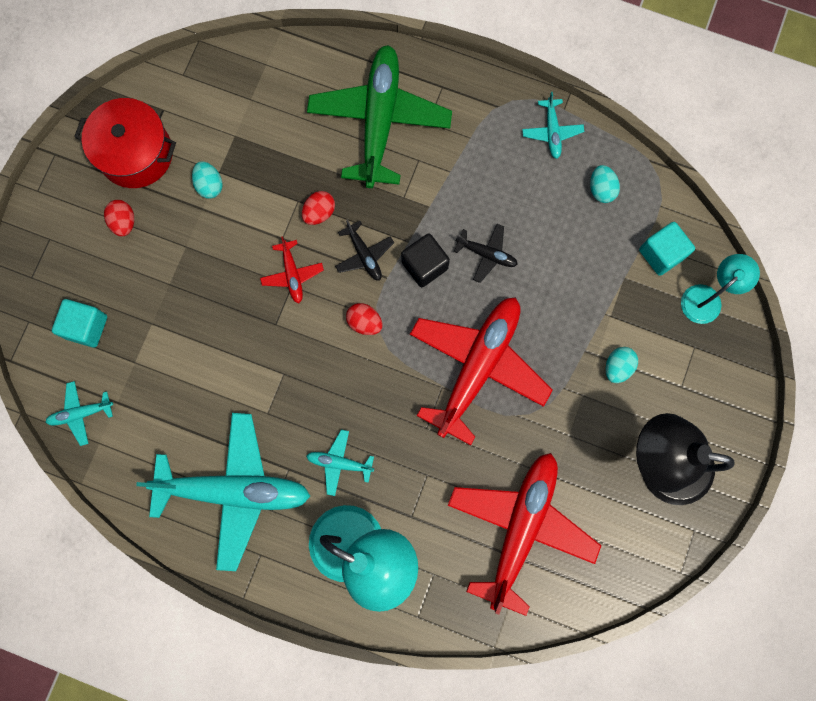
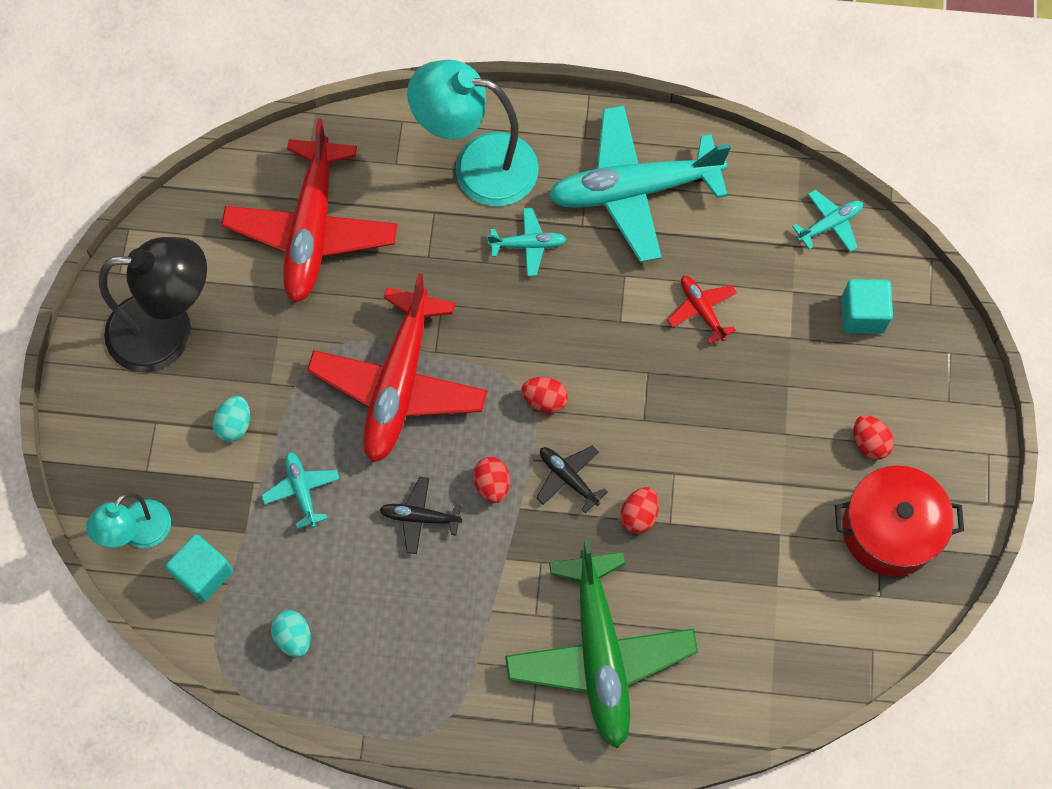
camera: 165 degrees right, 10 degrees down
turquoise egg [192,161,223,198] -> none
red plane [260,236,324,303] -> red plane moved to [667,276,737,344]
black cube [401,233,450,287] -> red egg [473,457,510,503]
turquoise plane [522,92,584,159] -> turquoise plane moved to [261,452,340,529]

